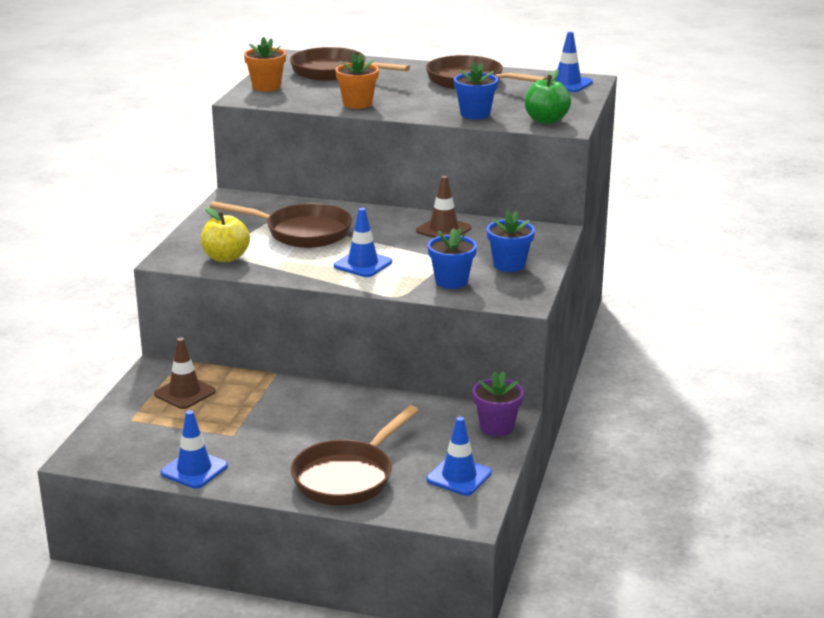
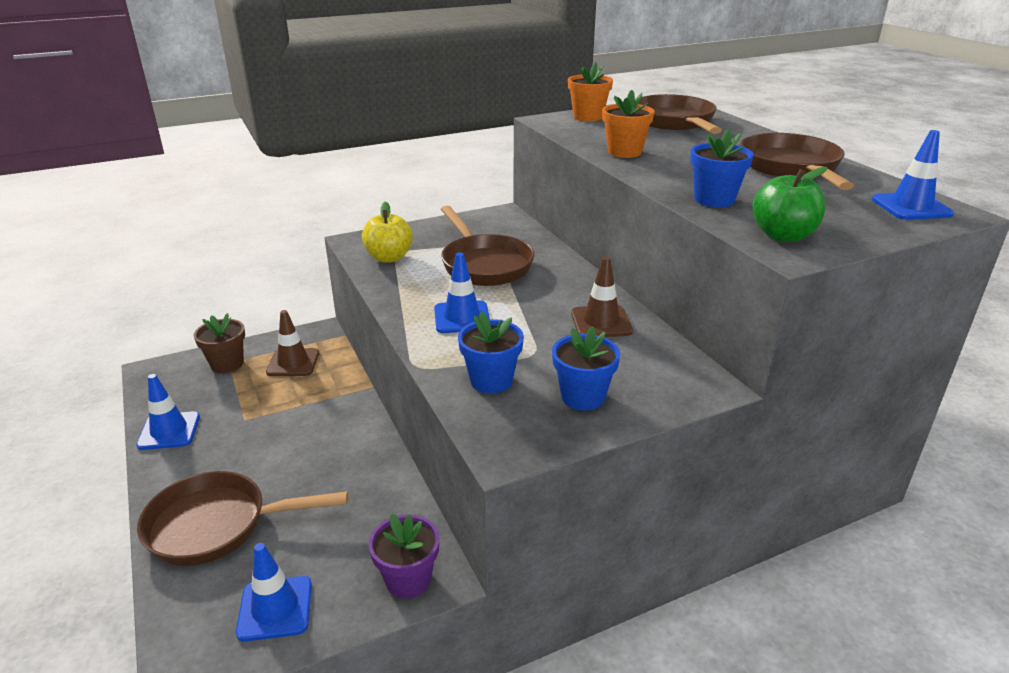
camera: 50 degrees right, 5 degrees up
none -> brown flower pot [194,313,245,373]

